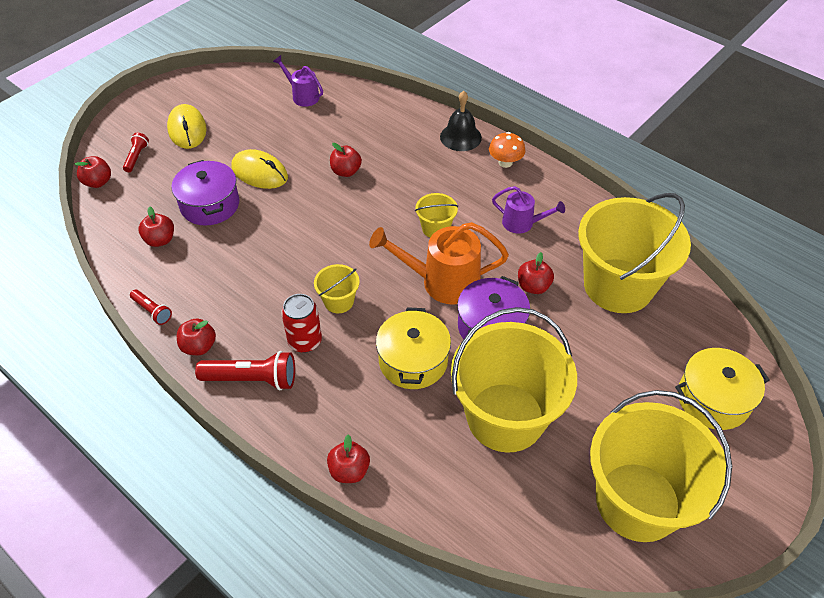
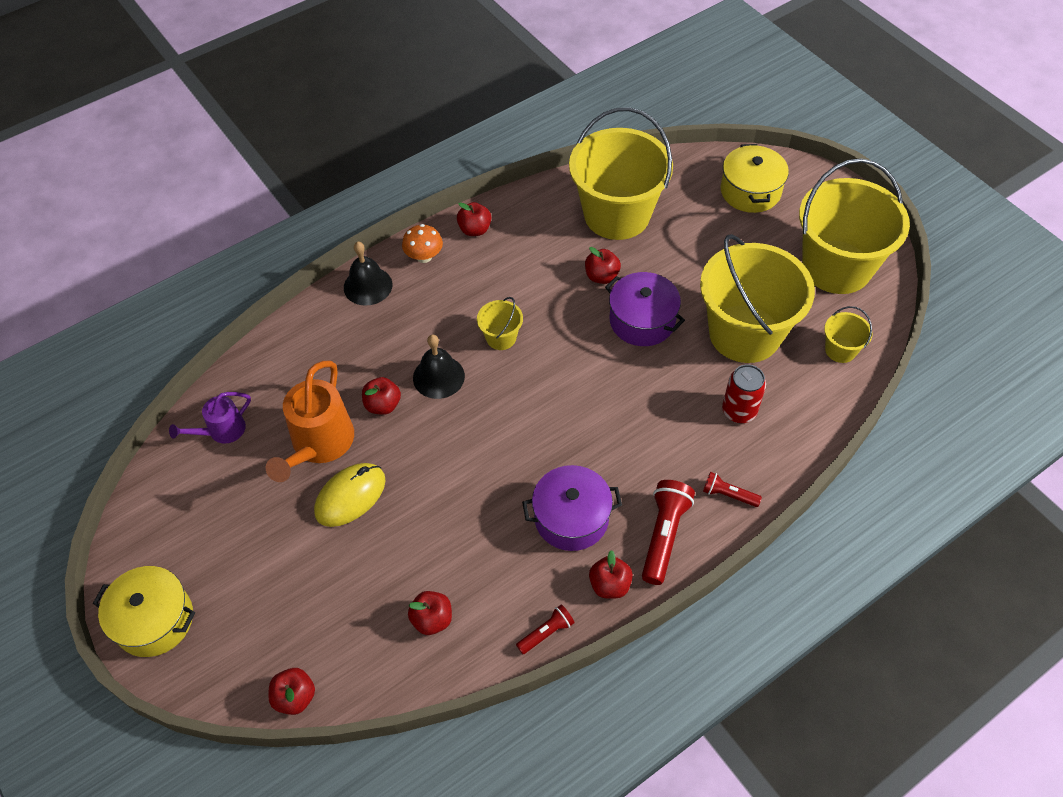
camera: 75 degrees left, 5 degrees up
red flashlight [123,133,149,172] -> red flashlight moved to [703,472,762,507]
yellow mouse [167,104,207,149] -> none
purple pot [171,160,239,225] -> purple pot moved to [522,465,622,551]
red can [281,294,322,353] -> red can moved to [722,364,766,423]
yellow bucket [314,264,360,313] -> yellow bucket moved to [824,306,872,363]
red apple [327,435,370,483] -> red apple moved to [457,202,491,236]
orange watering can [369,222,509,305] -> orange watering can moved to [266,360,354,482]
yellow pot [376,307,451,389] -> yellow pot moved to [93,566,195,657]
purple watering can [492,186,565,234] -> none
none -> black bell [413,335,465,399]

